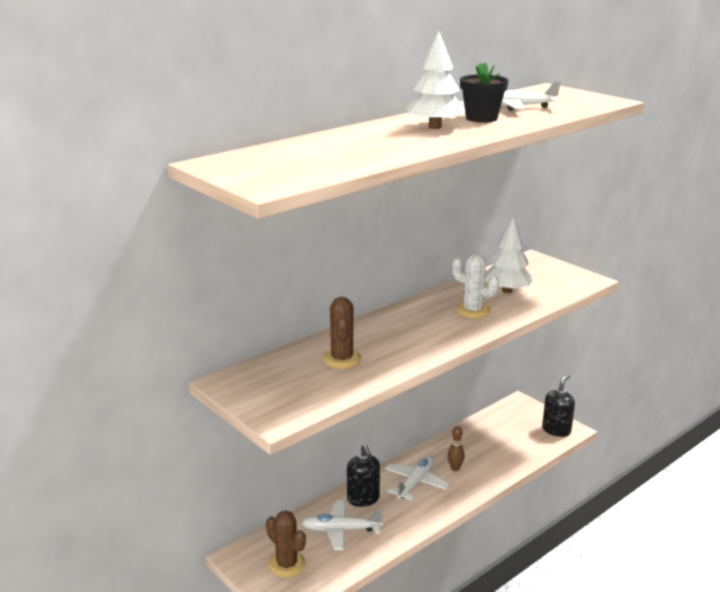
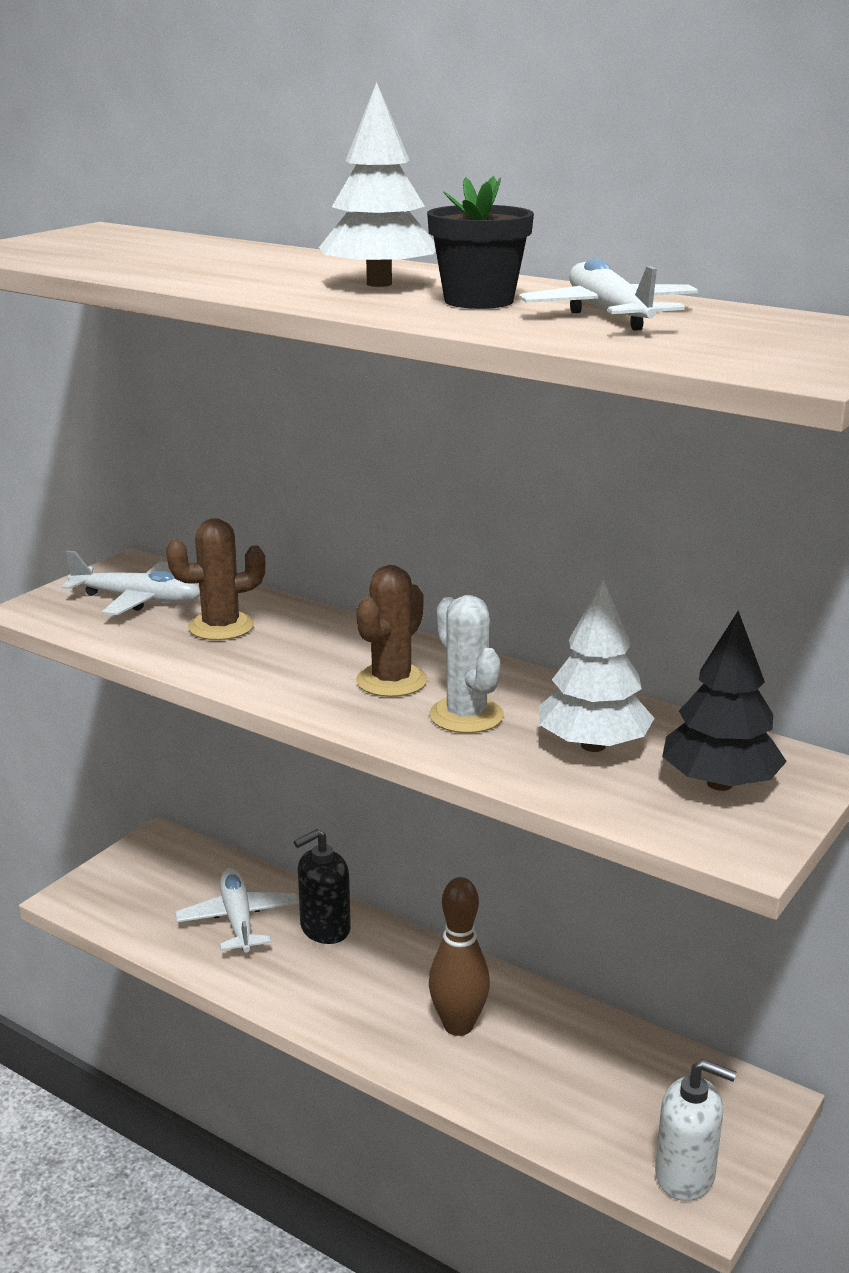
camera: 75 degrees right, 0 degrees up
brown cactus [266,510,306,578] -> brown cactus moved to [356,565,427,697]
white plane [385,456,449,500] -> white plane moved to [62,551,200,615]
brown bowling pin [447,426,465,471] -> brown bowling pin [429,877,490,1036], size x1.73
white cactus [452,254,499,318] -> white cactus turned 45 degrees counterclockwise [429,595,504,733]
black soap dispenser [542,374,575,437] -> white soap dispenser [655,1059,736,1201]
none -> black tree [662,611,787,791]

